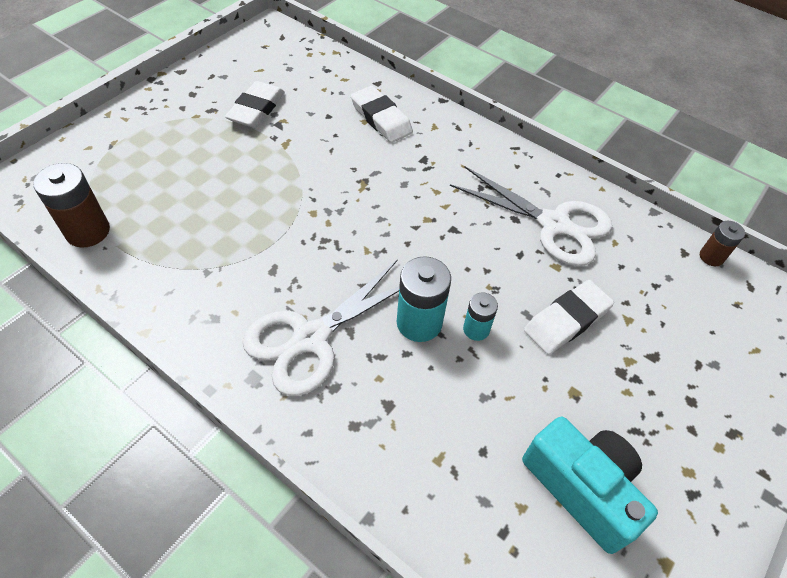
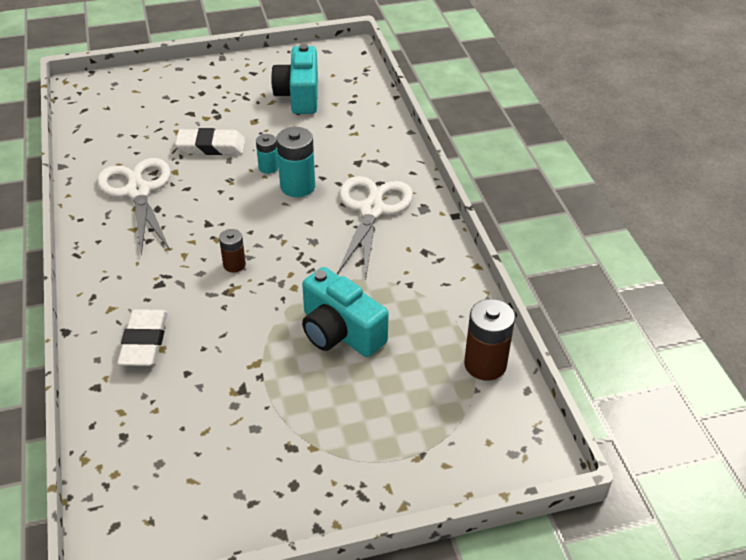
camera: 140 degrees left, 10 degrees down
white eraser [225,81,285,128] -> none
white scissors [242,259,399,396] -> white scissors turned 75 degrees counterclockwise [337,176,413,279]
brown battery [700,221,745,266] -> brown battery moved to [219,229,246,272]
none -> turquoise camera [302,267,389,357]

